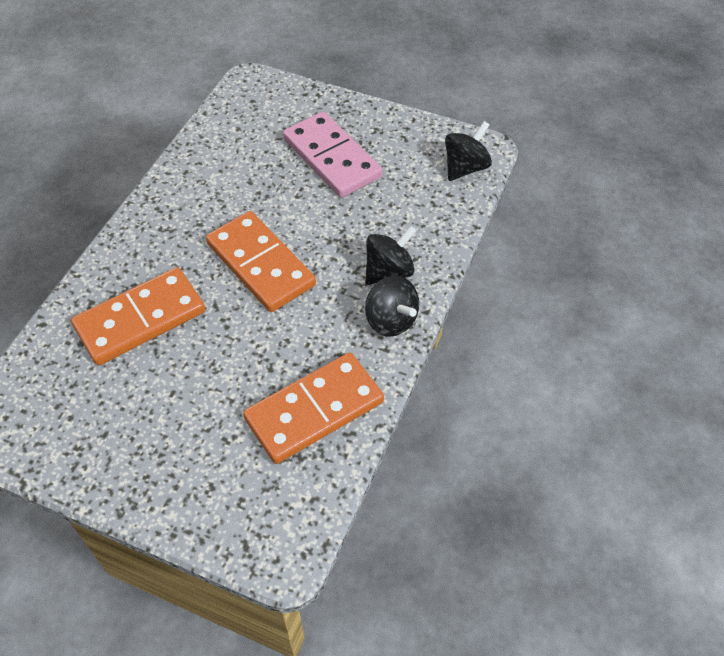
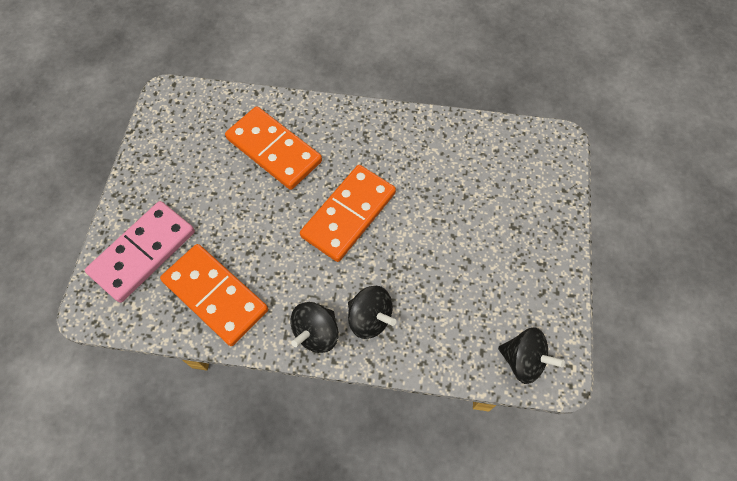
camera: 75 degrees right, 10 degrees up
pink domino [283,112,383,198] -> pink domino moved to [85,201,195,303]

